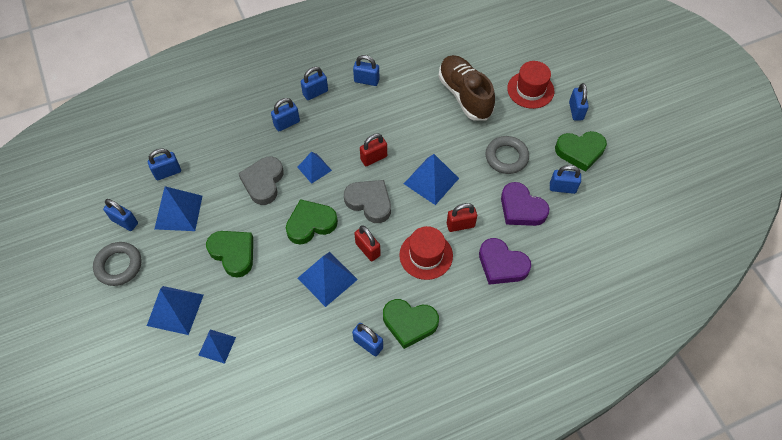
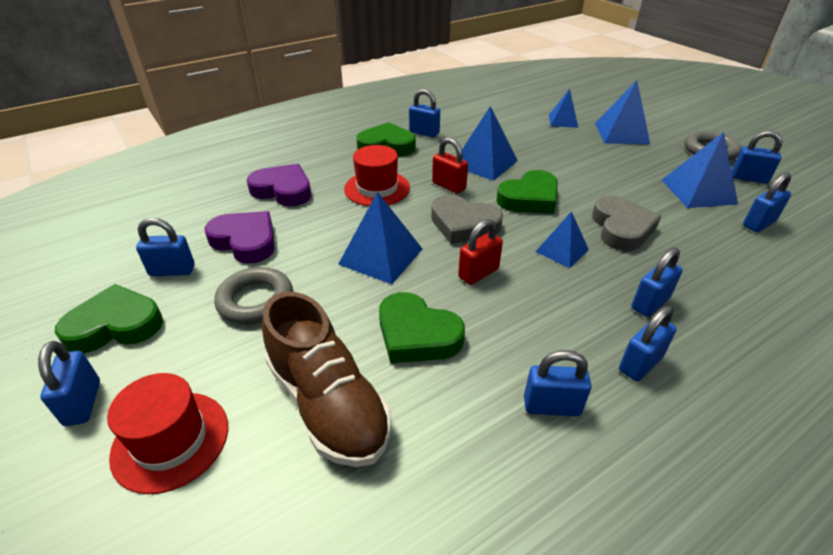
camera: 170 degrees right, 20 degrees down
green heart [206,231,253,278] -> green heart moved to [379,292,465,363]
red padlock [447,203,477,232] -> none

